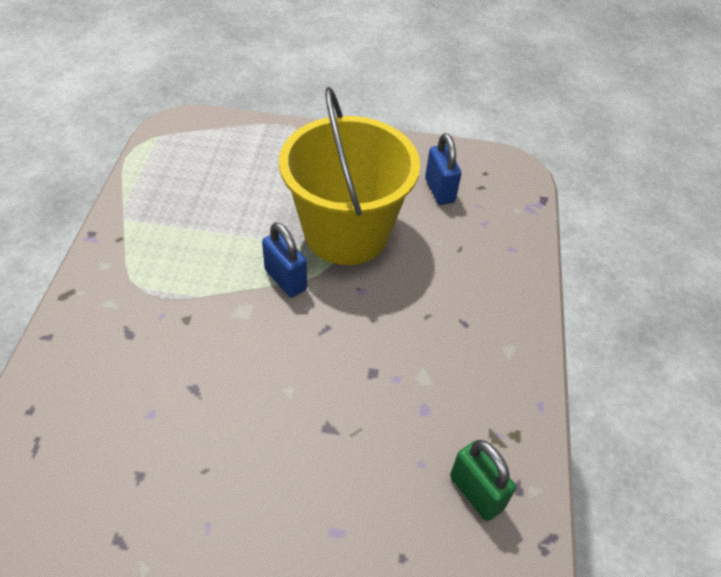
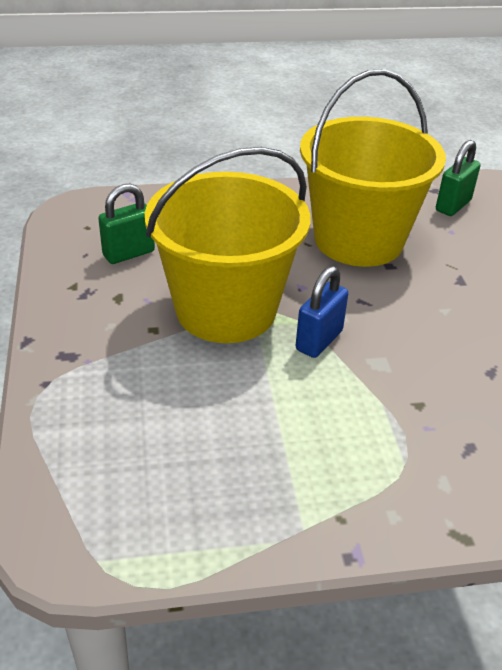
camera: 105 degrees left, 10 degrees down
blue padlock [425,133,461,205] -> green padlock [98,184,155,264]
none -> yellow bucket [300,69,446,267]

